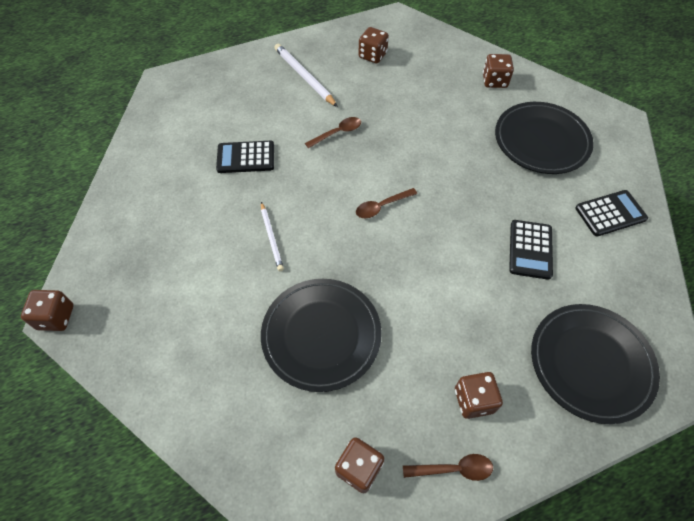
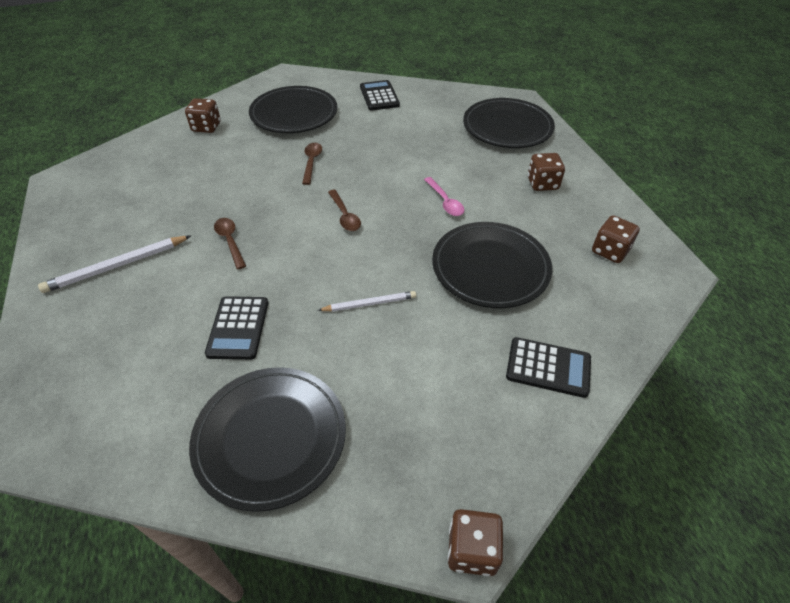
camera: 85 degrees left, 10 degrees down
brown dice [358,27,389,64] -> none
brown spoon [403,454,493,481] -> brown spoon moved to [302,143,322,185]
black calculator [509,220,553,280] -> black calculator moved to [506,337,591,398]
none -> black plate [189,367,346,512]
none -> pink spoon [424,177,464,216]

